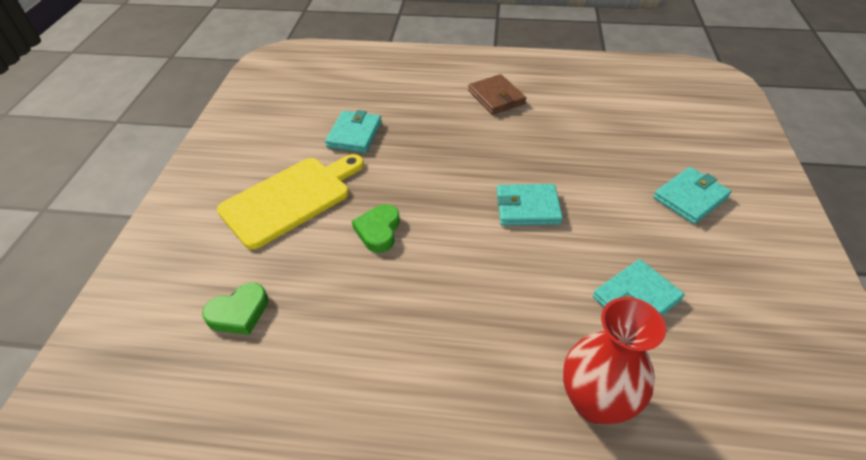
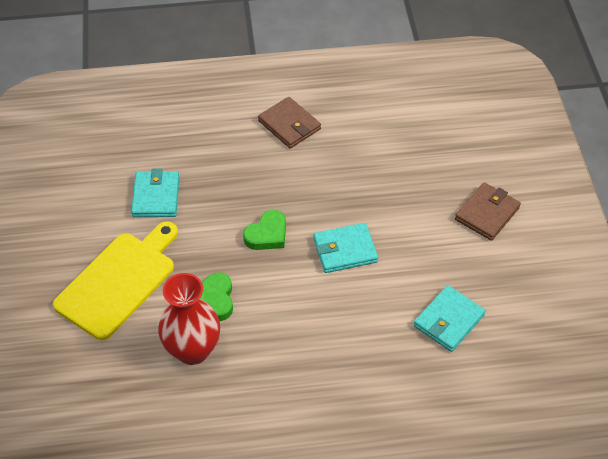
camera: 15 degrees left, 5 degrees up
green heart [202,283,268,335] -> green heart moved to [243,210,286,250]
red vase [563,297,666,424] -> red vase moved to [158,273,220,365]
turquoise wallet [653,167,732,224] -> brown wallet [455,182,521,241]

